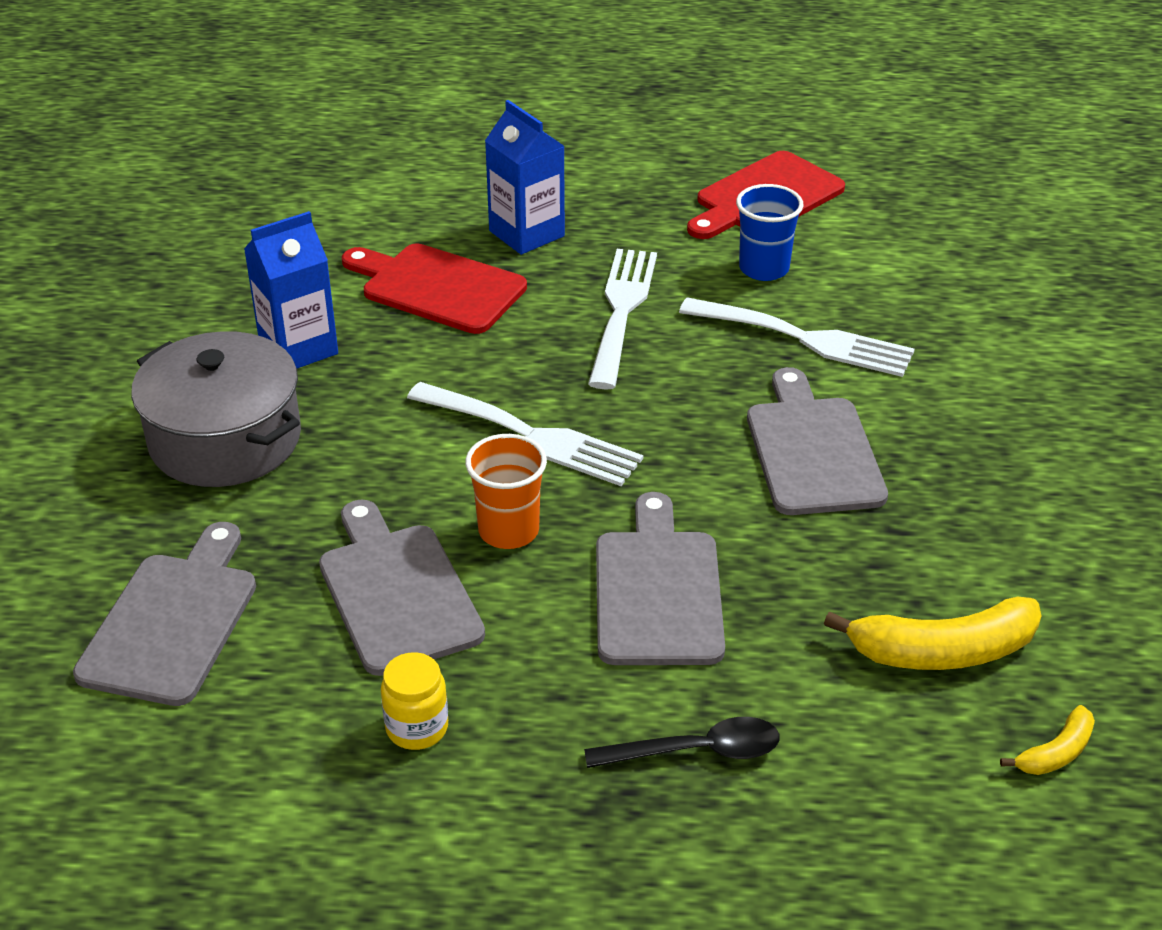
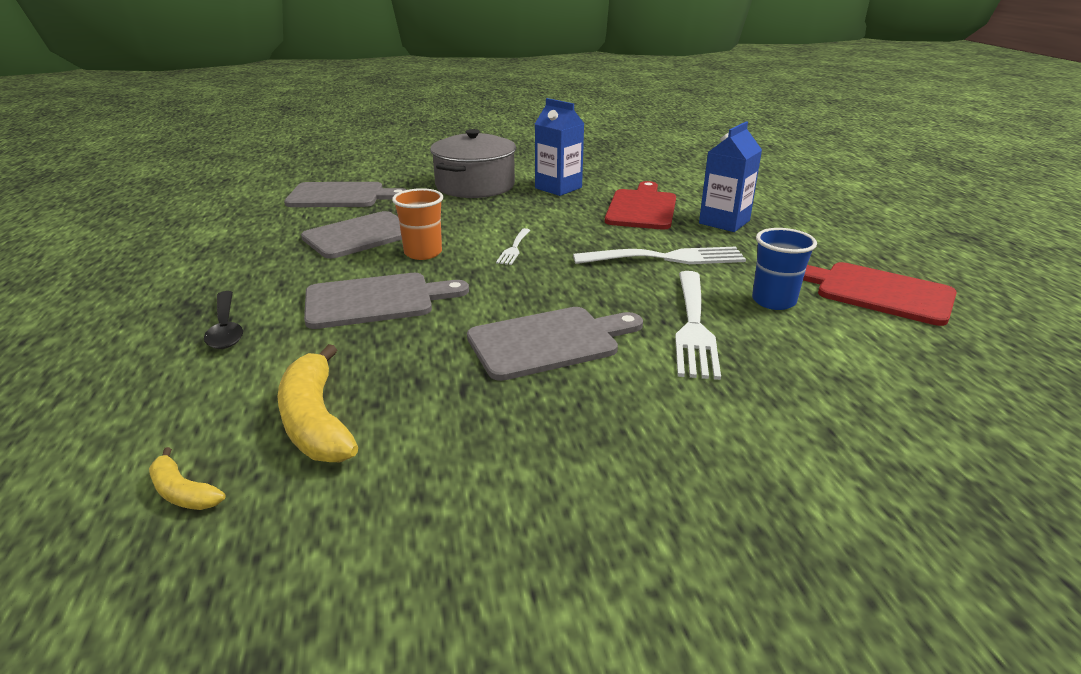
camera: 75 degrees right, 10 degrees down
yellow jar [381,652,448,750] -> none
white fork [407,382,643,486] -> white fork [496,228,530,265], size x0.51

